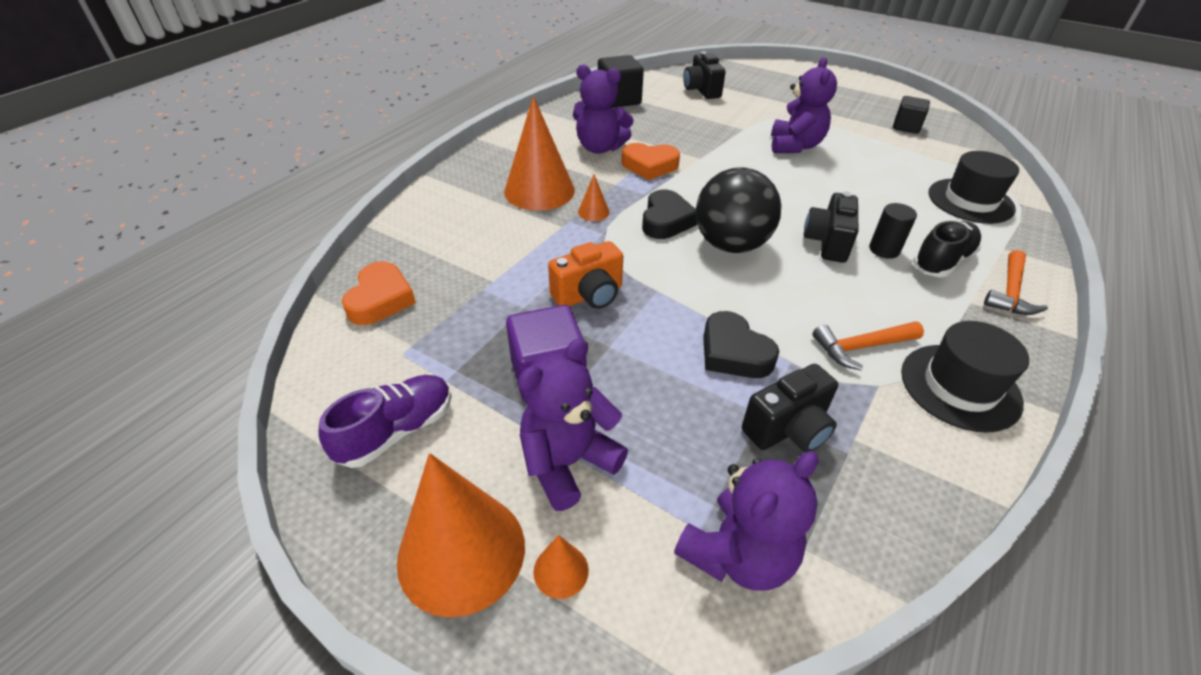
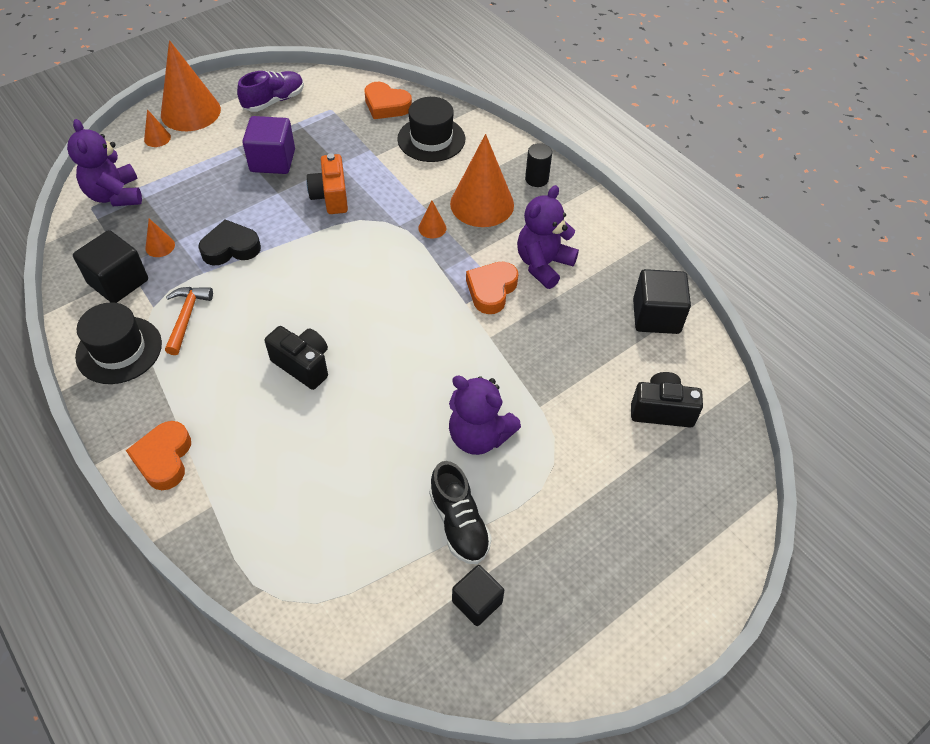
camera: 110 degrees right, 10 degrees up
purple shoe [319,375,452,468] -> purple shoe turned 105 degrees counterclockwise [237,71,304,112]
purple teddy bear [518,338,628,511] -> none
black heart [642,189,698,239] -> none
black ball [696,167,781,253] -> none
black camera [742,364,838,453] -> orange cone [145,219,175,257]
black cylinder [869,203,917,259] -> black cylinder moved to [525,143,552,187]
black shoe [912,221,982,277] -> black shoe moved to [429,461,492,564]
black hat [928,151,1019,224] -> black hat moved to [397,97,465,162]
orange hammer [984,250,1048,315] -> orange heart [126,421,191,490]
none -> black cube [73,230,148,303]

